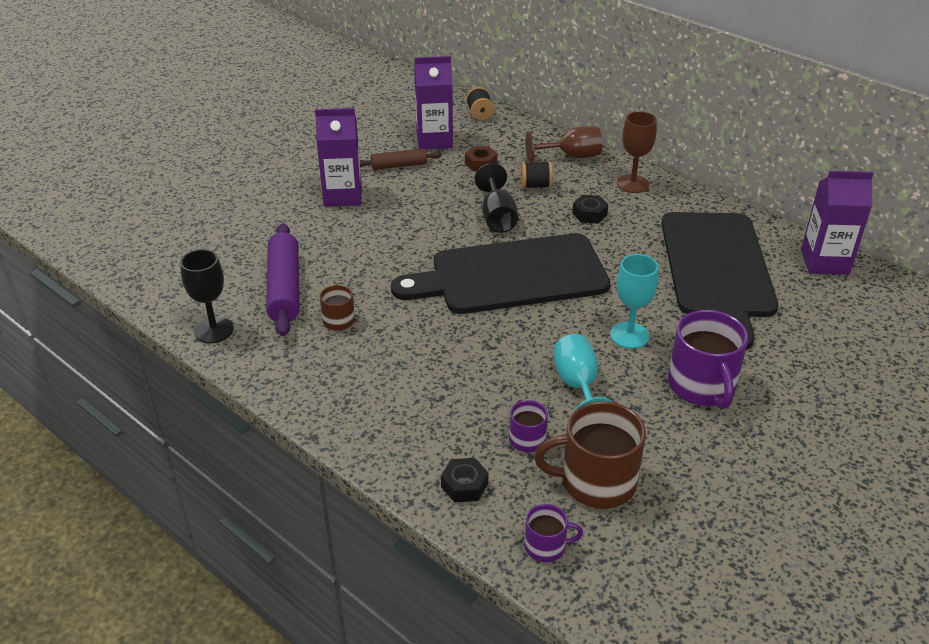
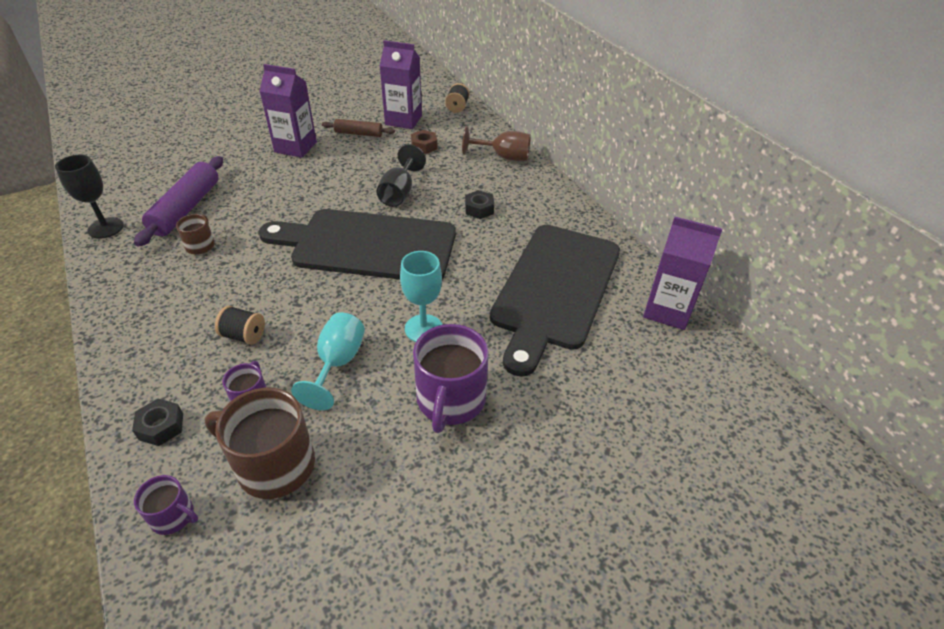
camera: 20 degrees right, 5 degrees up
black spool [521,161,553,189] -> black spool moved to [215,306,265,345]
brown goblet [617,111,657,193] -> none

